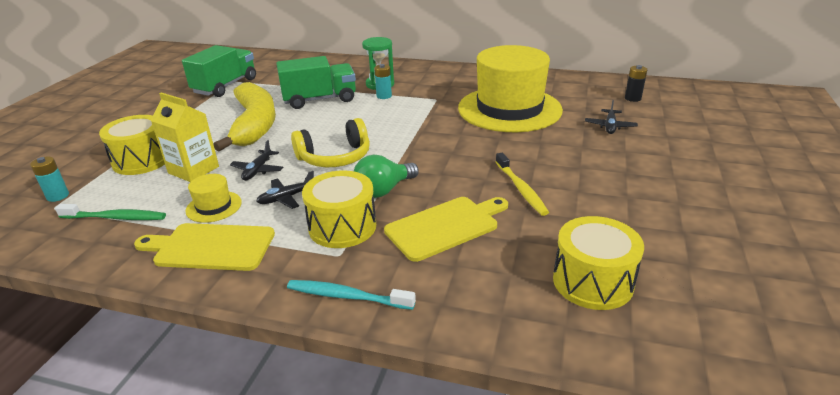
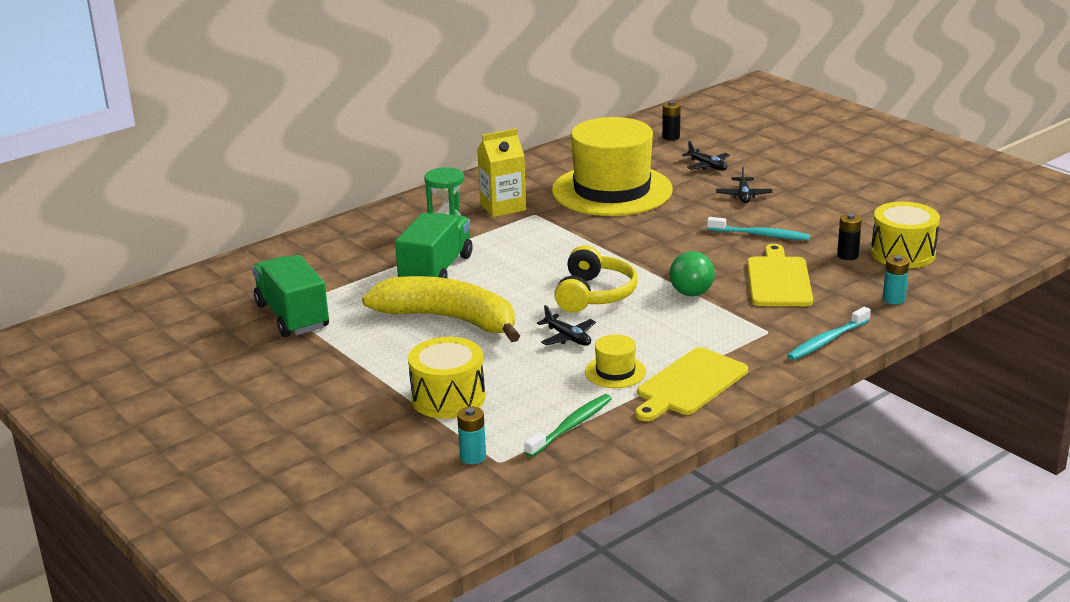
camera: 55 degrees left, 5 degrees down
yellow carton [151,93,219,182] -> yellow carton moved to [477,129,526,217]
black plane [256,171,314,209] -> black plane moved to [716,166,773,203]
yellow drum [302,170,376,248] -> none
turquoise battery [374,64,392,99] -> turquoise battery moved to [883,255,909,304]
yellow toothbrush [496,153,549,216] -> turquoise toothbrush [707,217,810,240]
none -> black battery [837,213,862,260]

